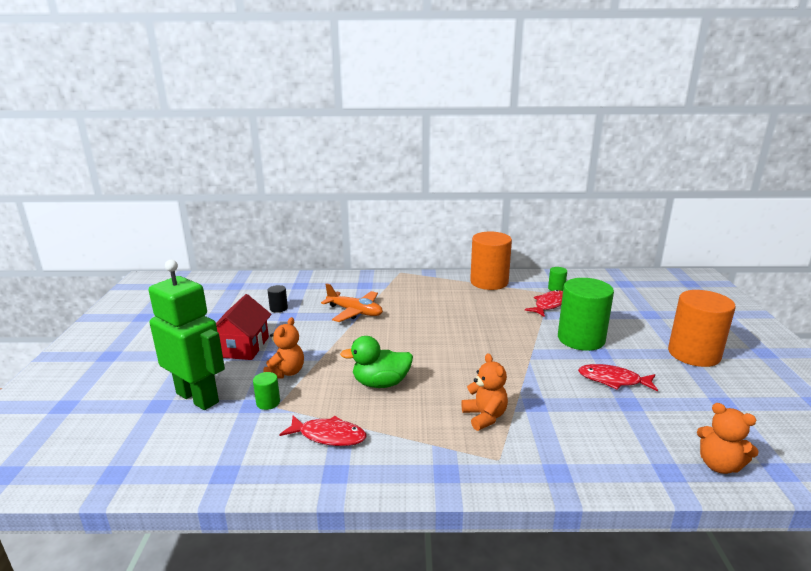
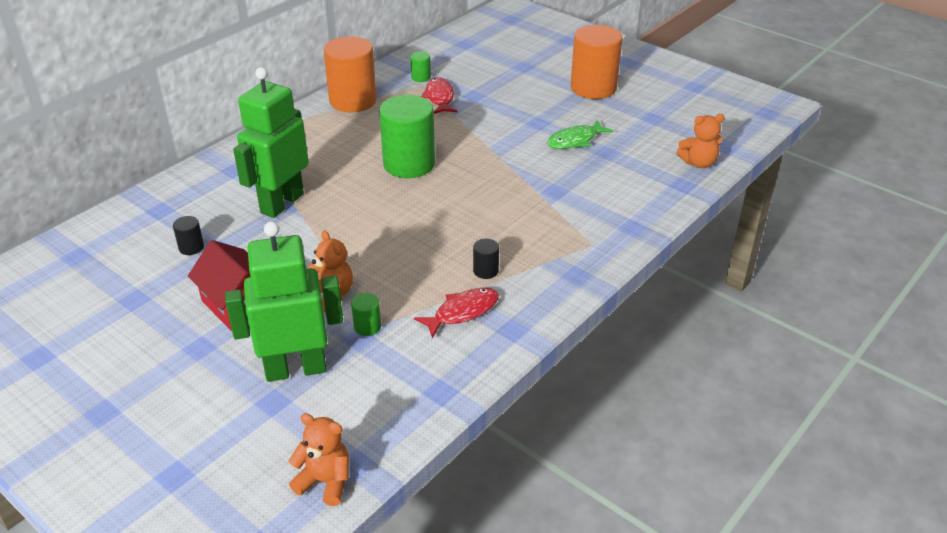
camera: 50 degrees left, 15 degrees up
orange plane [321,283,383,322] -> green robot [233,67,309,218]
green duck [340,336,413,388] -> none
orange teddy bear [461,354,508,431] -> orange teddy bear moved to [289,413,349,506]
green cylinder [558,278,614,351] -> green cylinder moved to [379,95,435,178]
red fish [578,364,658,391] -> green fish [547,120,613,149]
none -> black cylinder [473,239,499,279]

